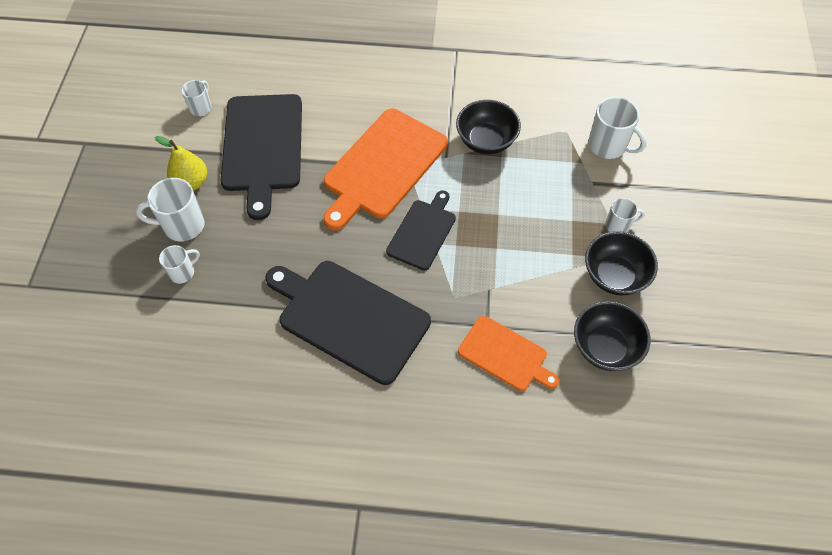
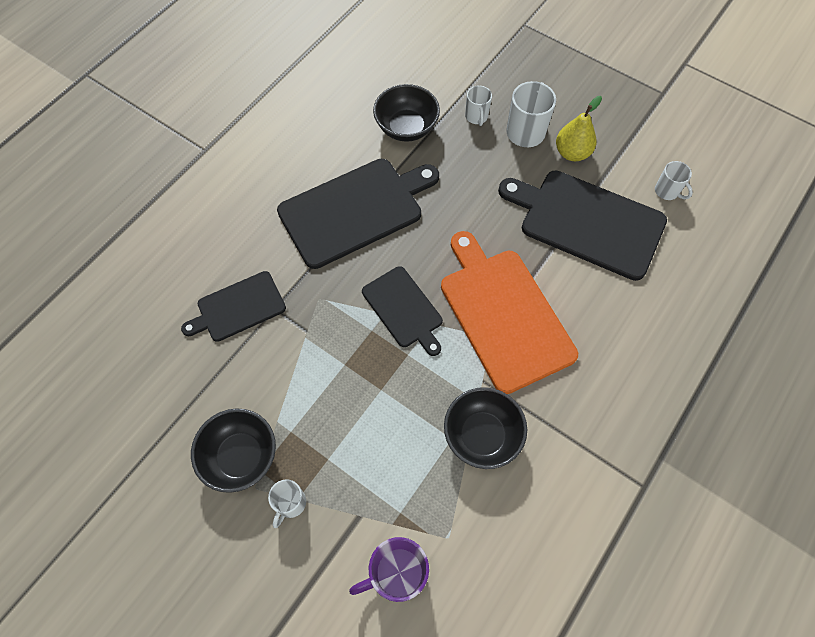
camera: 120 degrees right, 5 degrees up
orange cutting board [458,316,559,391] -> black cutting board [181,271,286,342]
black bowl [574,301,651,371] -> black bowl moved to [373,84,440,142]
white mug [588,97,647,159] -> purple mug [349,537,429,602]

